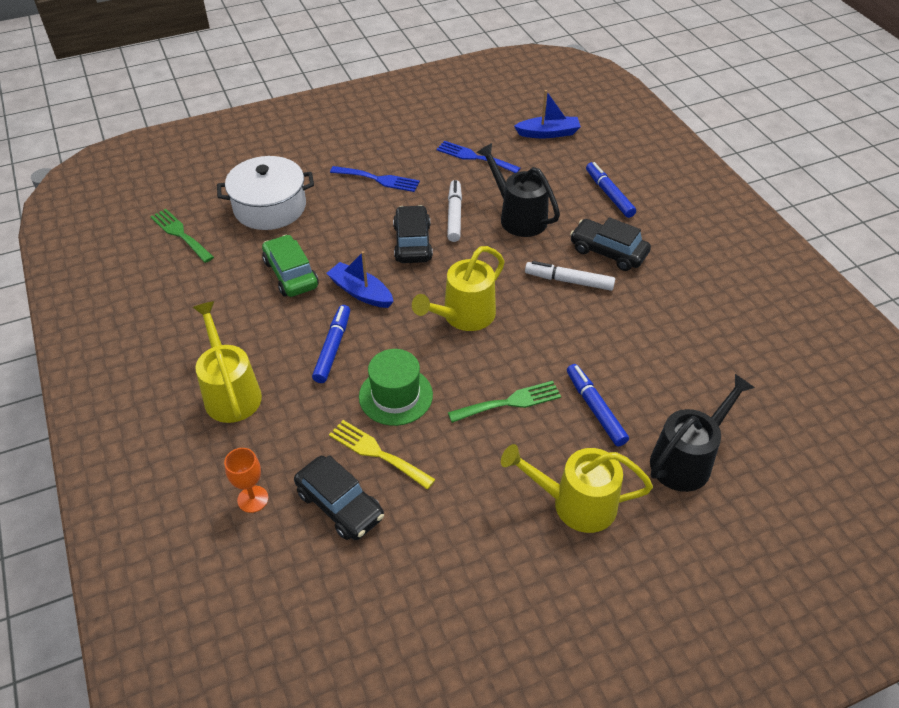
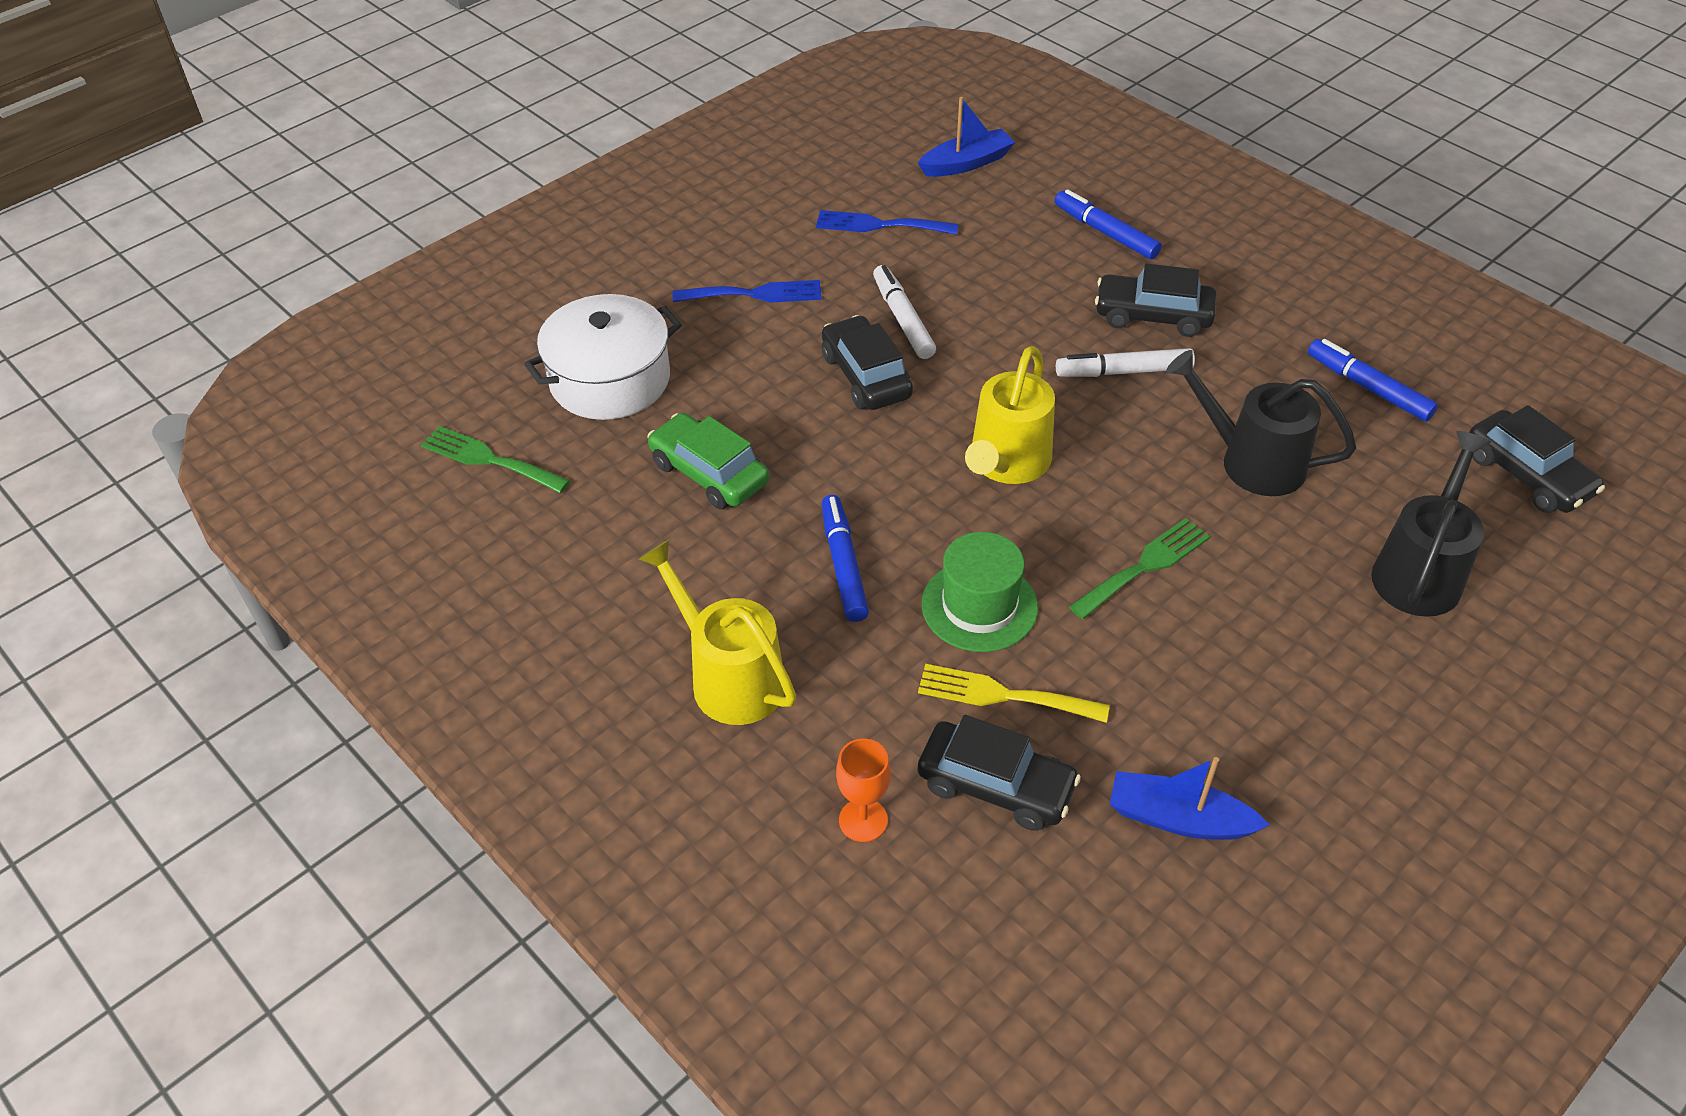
camera: 20 degrees left, 0 degrees up
blue boat [326,251,394,308] -> blue boat moved to [1110,757,1270,840]
black watering can [476,143,560,237] -> black watering can moved to [1166,350,1356,496]
yellow watering can [501,444,653,533] -> none
blue marker [567,364,629,446] -> blue marker moved to [1308,339,1438,421]
none -> black car [1469,405,1605,513]

